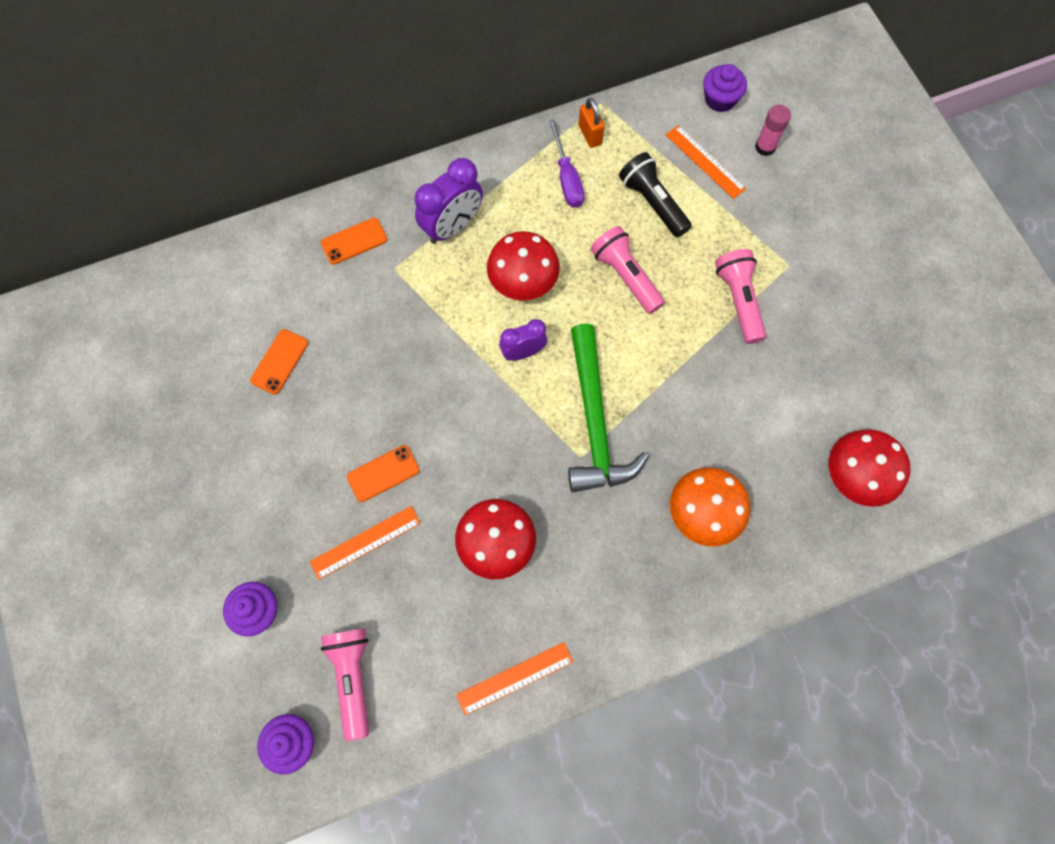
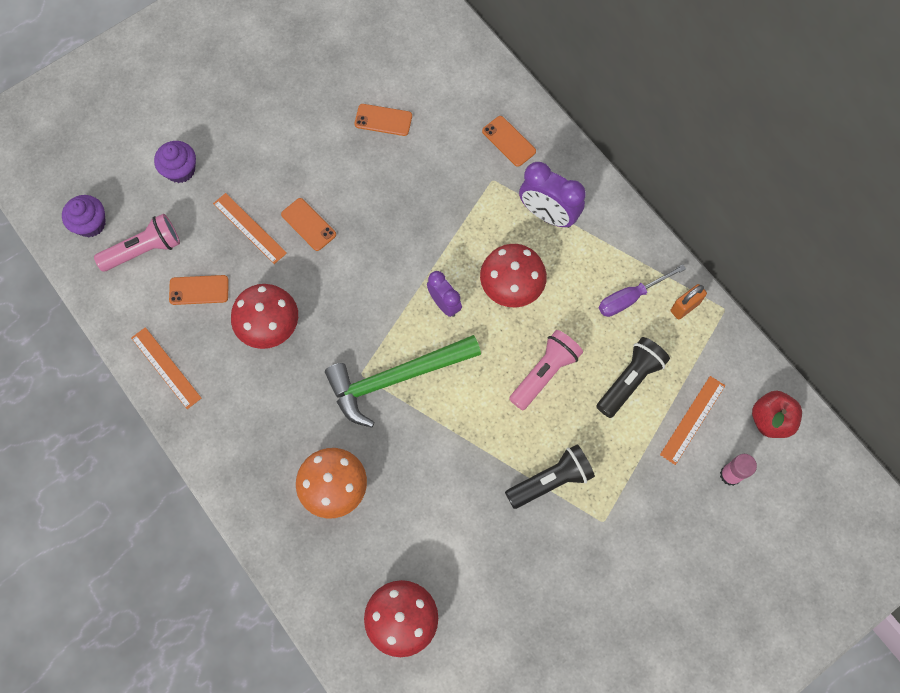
camera: 75 degrees right, 0 degrees up
purple cupcake [703,64,747,112] -> red apple [752,391,802,438]
pink flashlight [715,249,766,344] -> black flashlight [505,444,595,509]
none -> orange phone [169,275,229,305]

